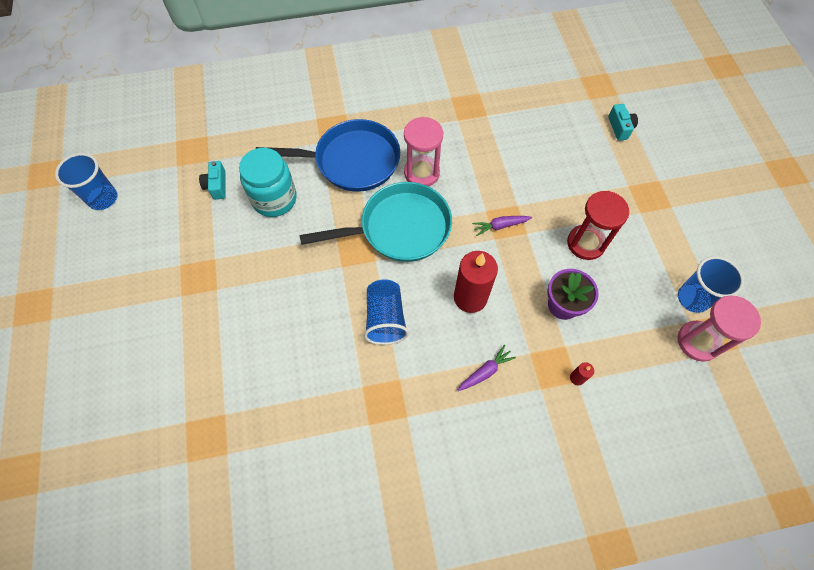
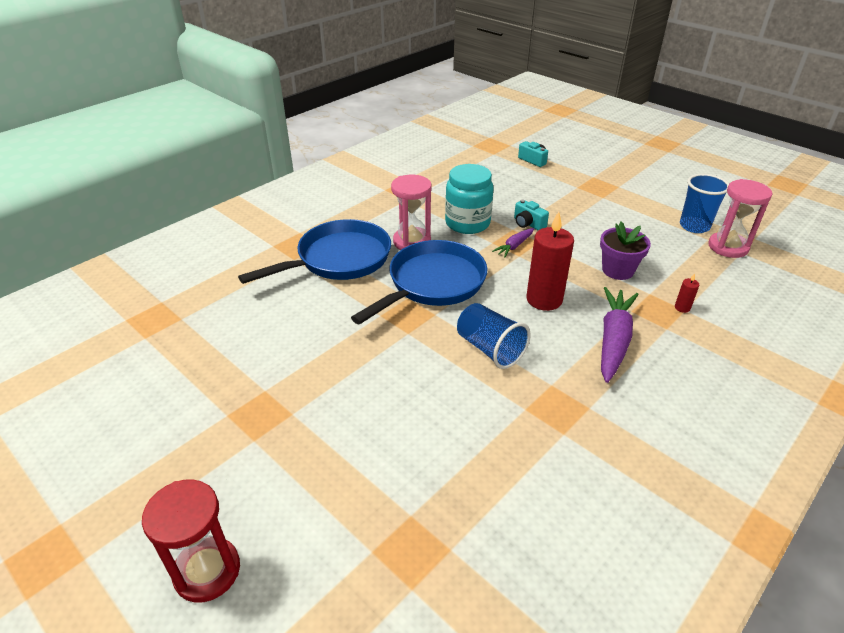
camera: 35 degrees left, 25 degrees down
blue cup [55,153,117,210] -> none
turquoise camera [199,161,226,200] -> turquoise camera moved to [514,200,549,231]
turquoise jar [239,148,297,217] -> turquoise jar moved to [445,164,494,234]
turquoise pan [299,182,452,262] -> blue pan [351,240,487,325]
purple carrot [458,345,516,391] -> purple carrot [601,287,639,383], size x1.91
red hourglass [567,191,629,260] -> red hourglass moved to [142,479,240,603]

